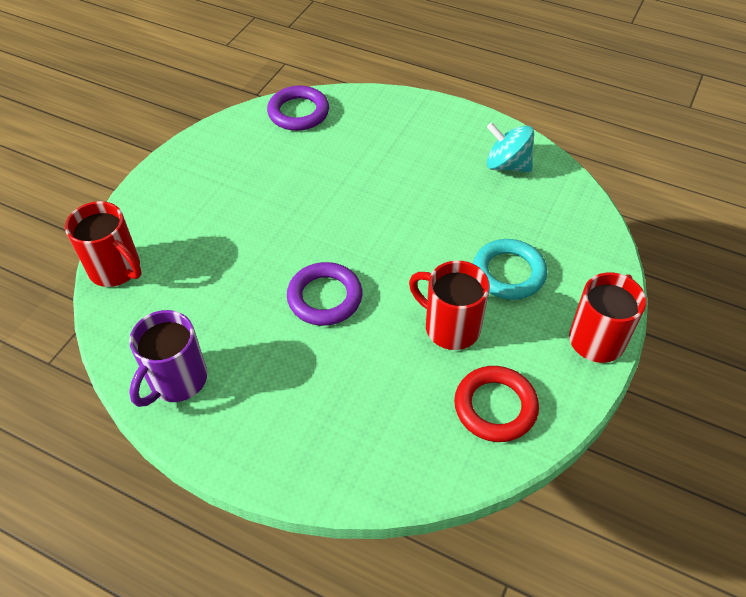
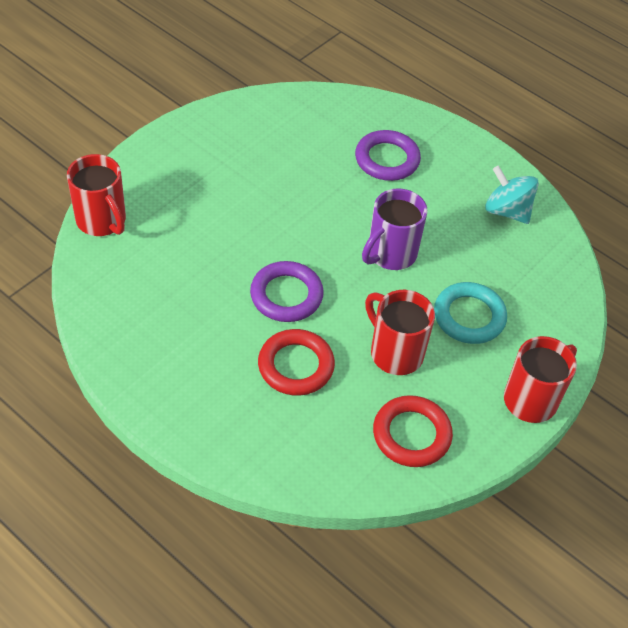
camera: 10 degrees right, 0 degrees up
purple mug [129,310,207,407] -> purple mug moved to [362,188,428,270]
purple ring [267,85,329,131] -> purple ring moved to [355,130,421,181]
none -> red ring [258,329,335,396]

